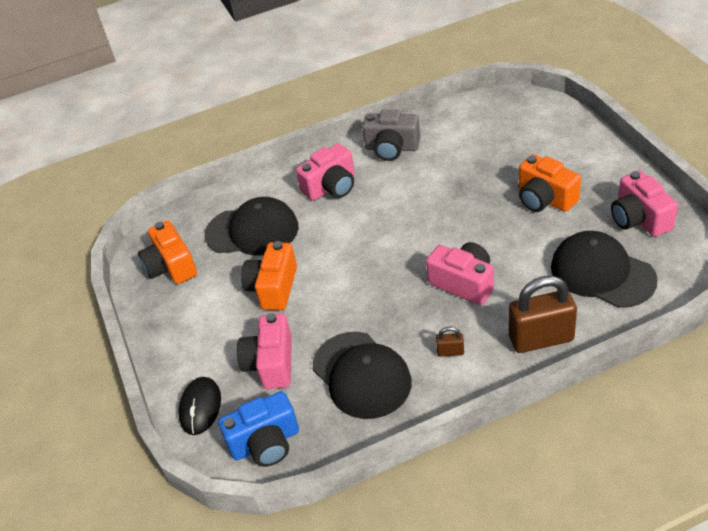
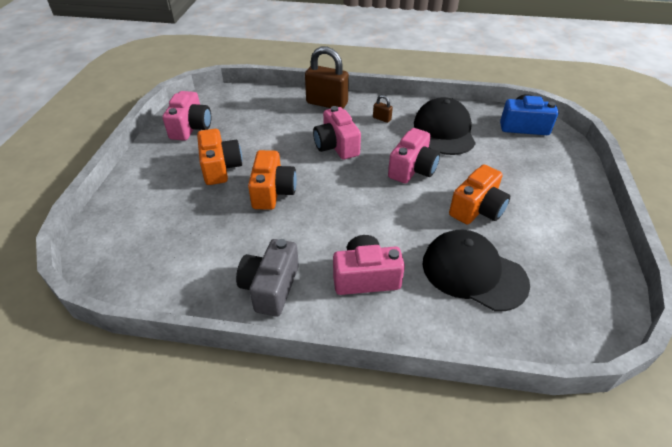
camera: 155 degrees left, 0 degrees up
orange camera [138,220,197,284] -> orange camera moved to [248,150,297,210]
black mouse [178,377,221,435] -> none
pink camera [237,313,292,389] -> pink camera moved to [388,128,440,184]
grey camera [362,110,420,161] -> grey camera turned 120 degrees counterclockwise [236,239,299,317]
black cap [551,231,658,308] -> none

